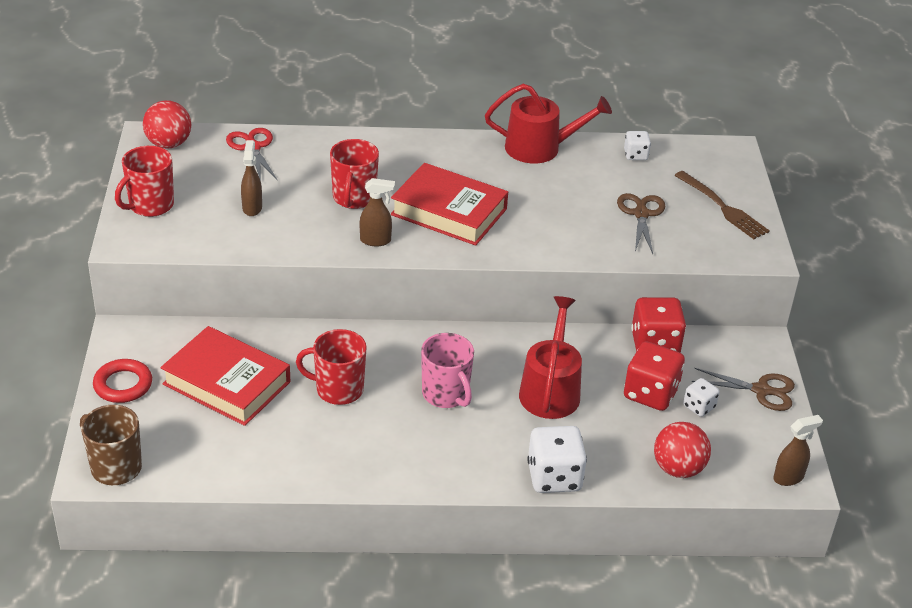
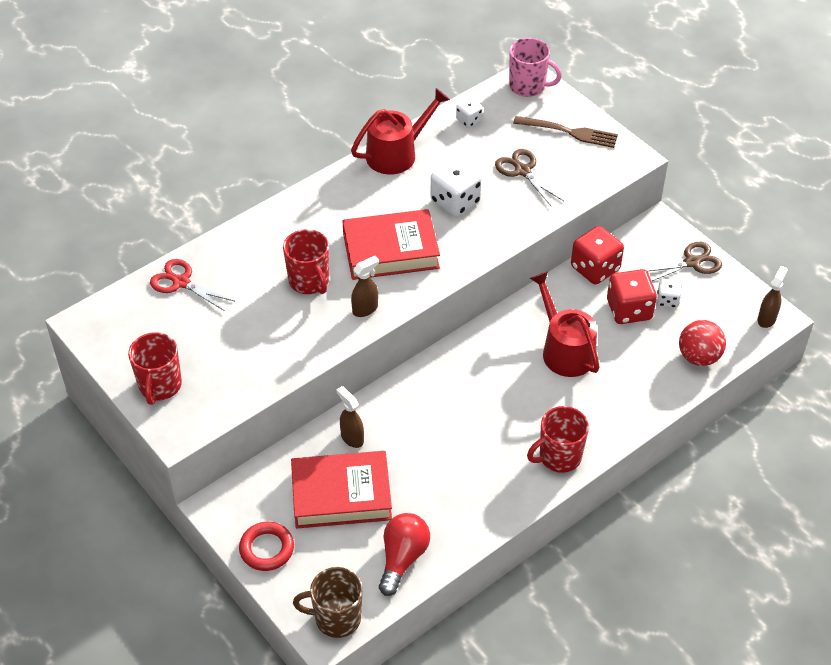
camera: 35 degrees left, 10 degrees up
red ball [143,100,191,148] -> none
brown spray bottle [241,140,262,216] -> brown spray bottle moved to [336,386,364,448]
red mug [296,329,367,405] -> red mug moved to [527,406,589,473]
pink mug [421,333,474,408] -> pink mug moved to [509,38,562,97]
white dice [527,426,587,493] -> white dice moved to [431,158,482,217]
none -> red light bulb [379,513,430,596]

